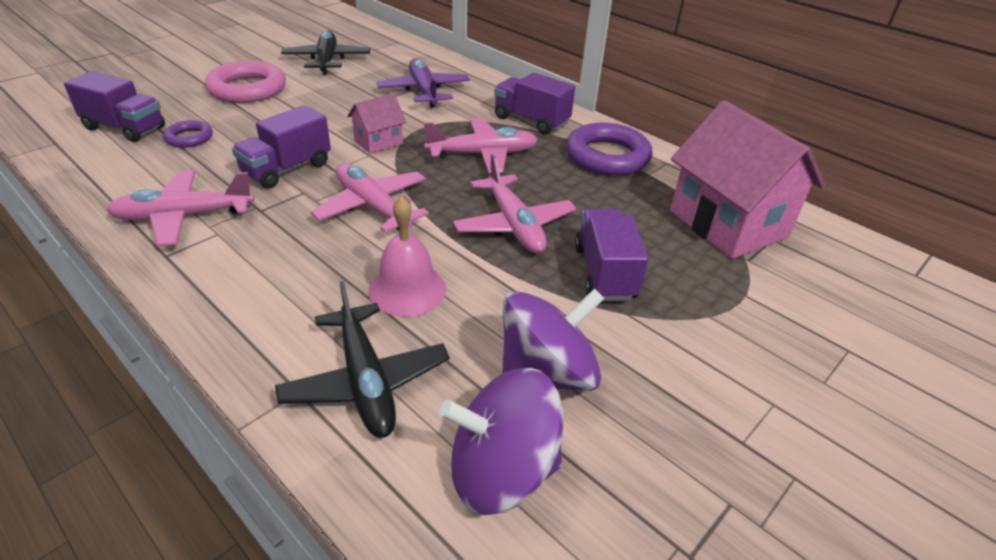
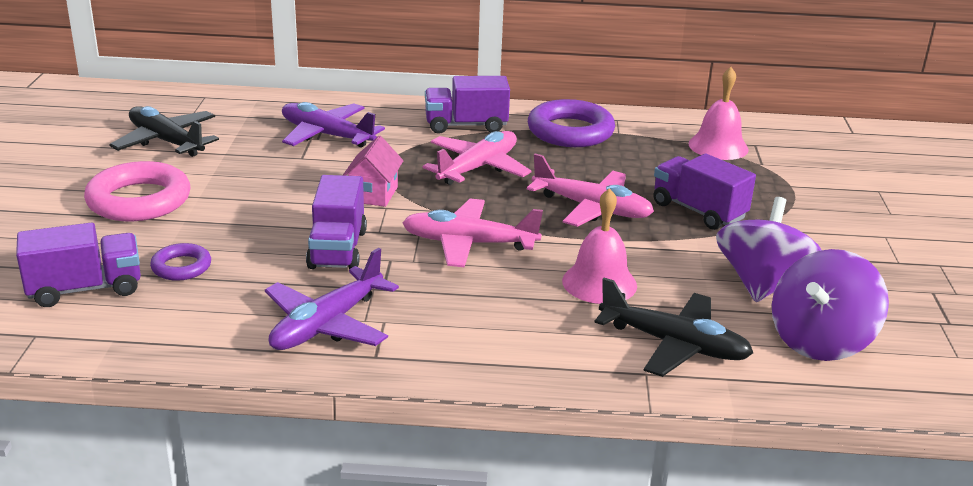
camera: 40 degrees left, 10 degrees down
pink plane [106,171,254,246] -> purple plane [265,248,399,350]
pink house [670,100,825,259] -> pink bell [689,67,749,160]

